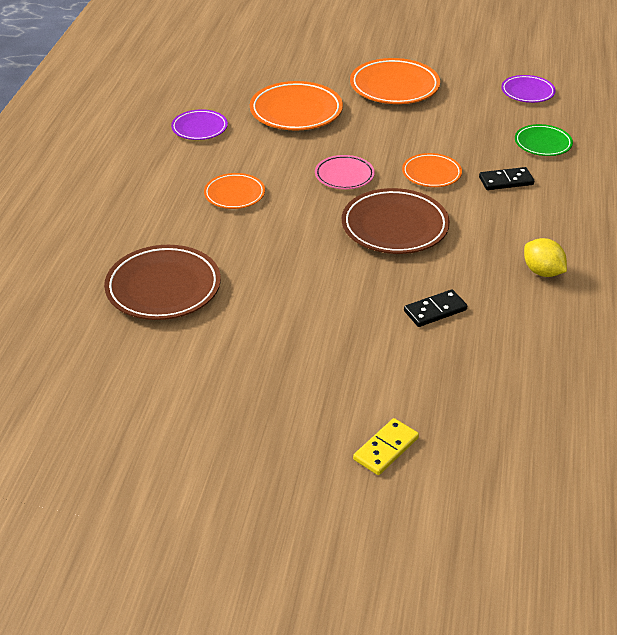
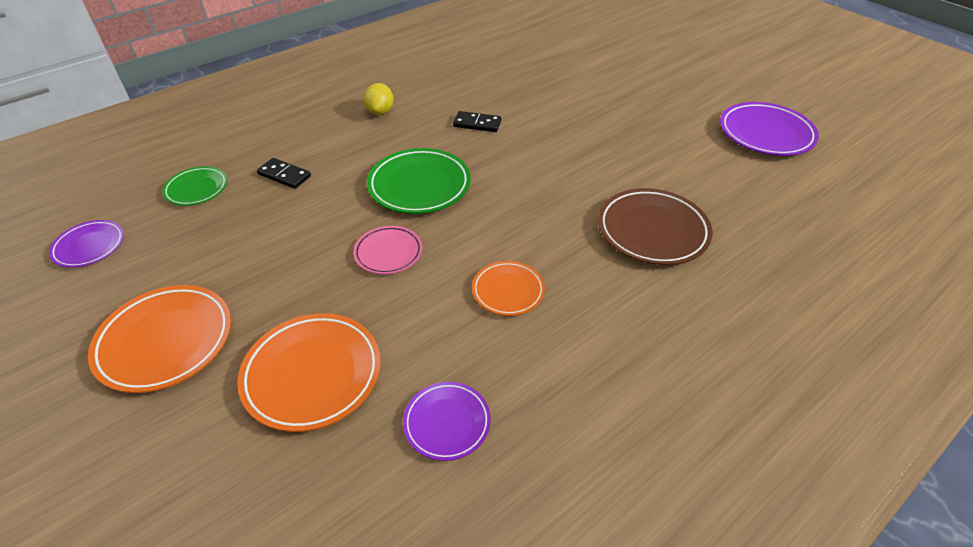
camera: 140 degrees left, 5 degrees up
brown plate [342,188,450,254] -> green plate [367,148,471,214]
yellow domino [353,418,419,475] -> none
orange plate [402,153,462,187] -> none
none -> purple plate [720,102,819,156]

